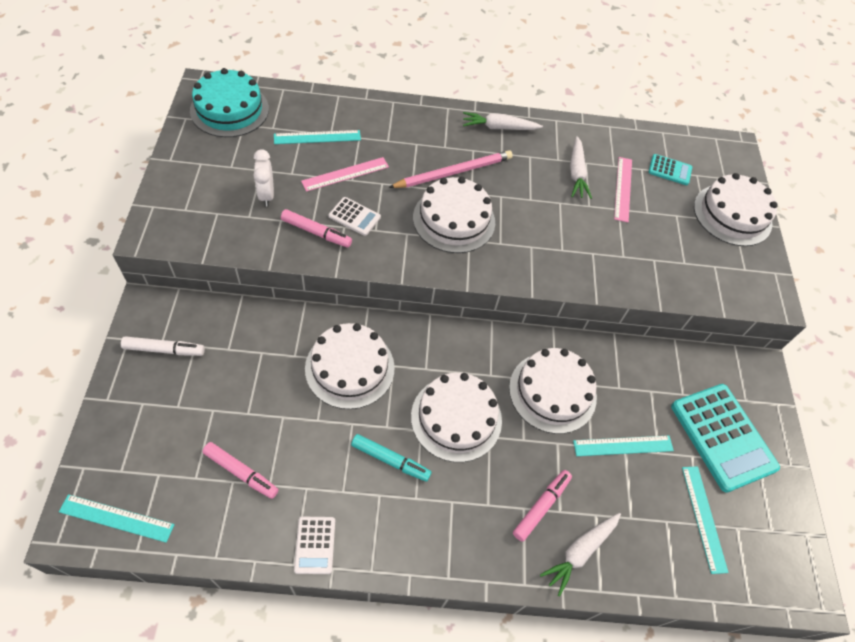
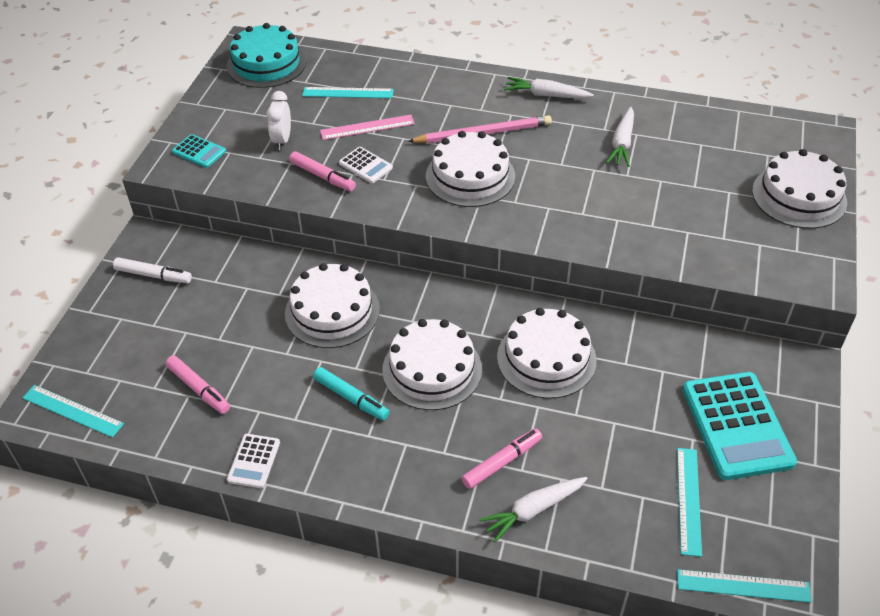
camera: 20 degrees right, 10 degrees down
turquoise ruler [573,435,674,456] -> turquoise ruler moved to [677,569,812,603]
pink ruler [614,157,632,222] -> none
turquoise calculator [648,154,692,185] -> turquoise calculator moved to [172,134,226,168]

